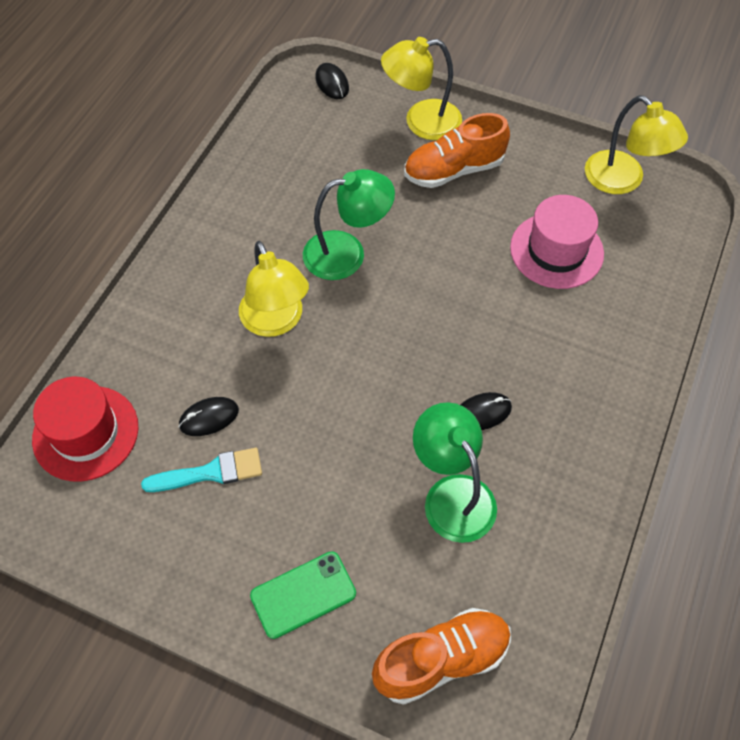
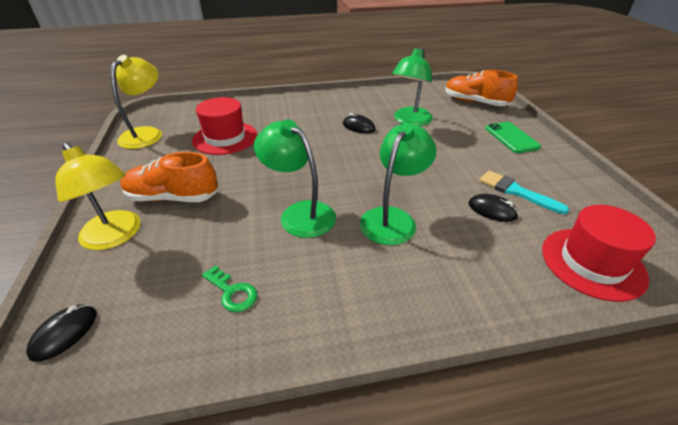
camera: 125 degrees left, 20 degrees down
yellow lamp [239,241,309,337] -> green lamp [360,123,436,245]
green phone [250,551,356,639] -> green phone turned 45 degrees clockwise [485,122,541,153]
orange shoe [404,113,510,188] -> orange shoe turned 150 degrees clockwise [120,152,218,202]
pink hat [510,195,604,289] -> red hat [192,97,257,155]
none -> green key [202,265,257,312]

